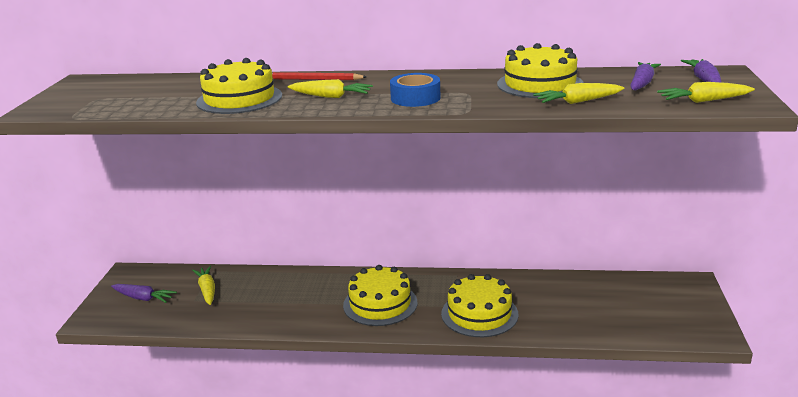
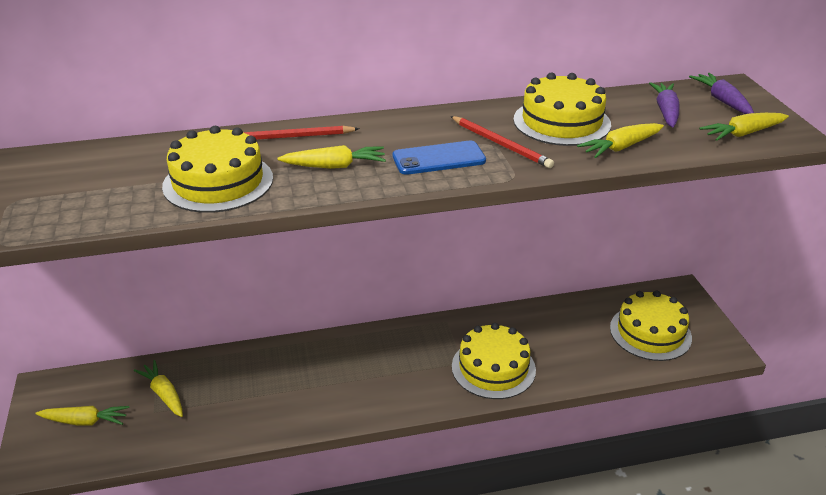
camera: 20 degrees left, 10 degrees up
purple carrot [111,284,177,303] -> yellow carrot [35,406,129,426]
yellow cake [343,265,417,326] -> yellow cake moved to [610,291,692,361]
blue tape [390,73,441,107] -> blue phone [393,141,486,175]
none -> red pencil [450,116,554,168]

